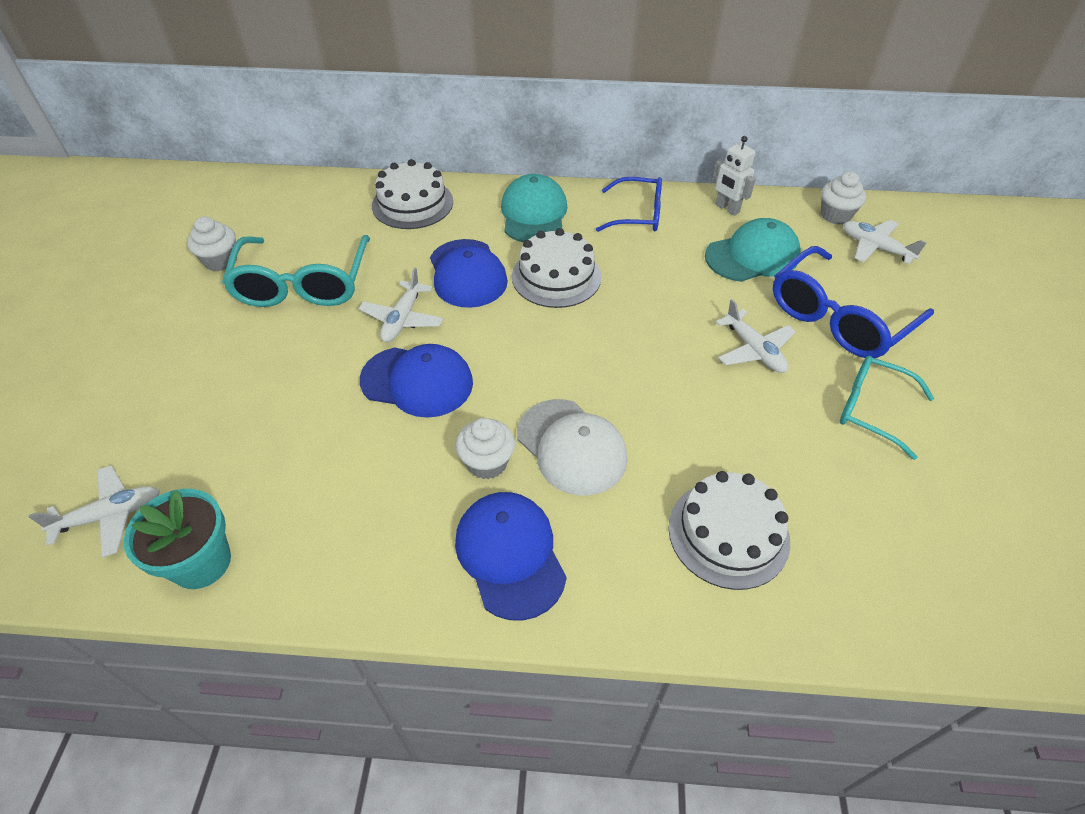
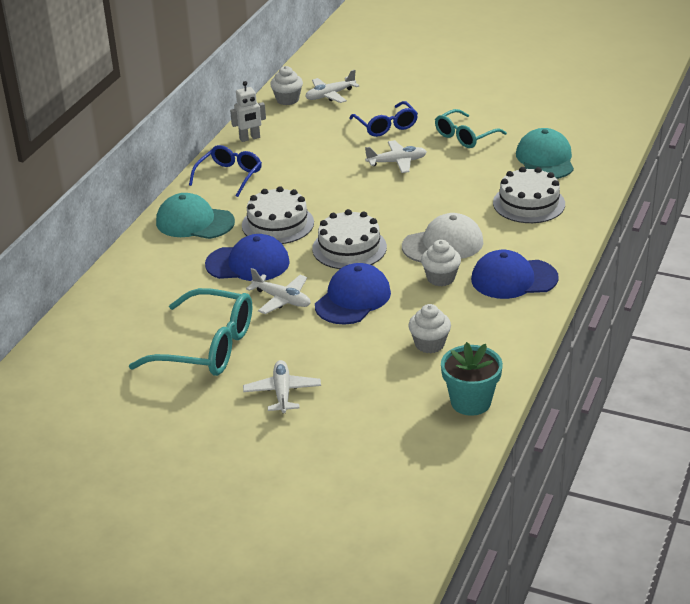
camera: 70 degrees left, 15 degrees down
white plane [28,465,160,558] -> white plane moved to [243,360,321,413]
white cupcake [187,216,237,271] -> white cupcake moved to [408,304,451,353]
white cake [372,159,453,229] -> white cake moved to [312,209,387,269]
turquoise cap [705,218,801,282] -> turquoise cap moved to [516,128,574,179]
blue glasses [773,246,934,358] -> blue glasses [349,101,418,137], size x0.63

